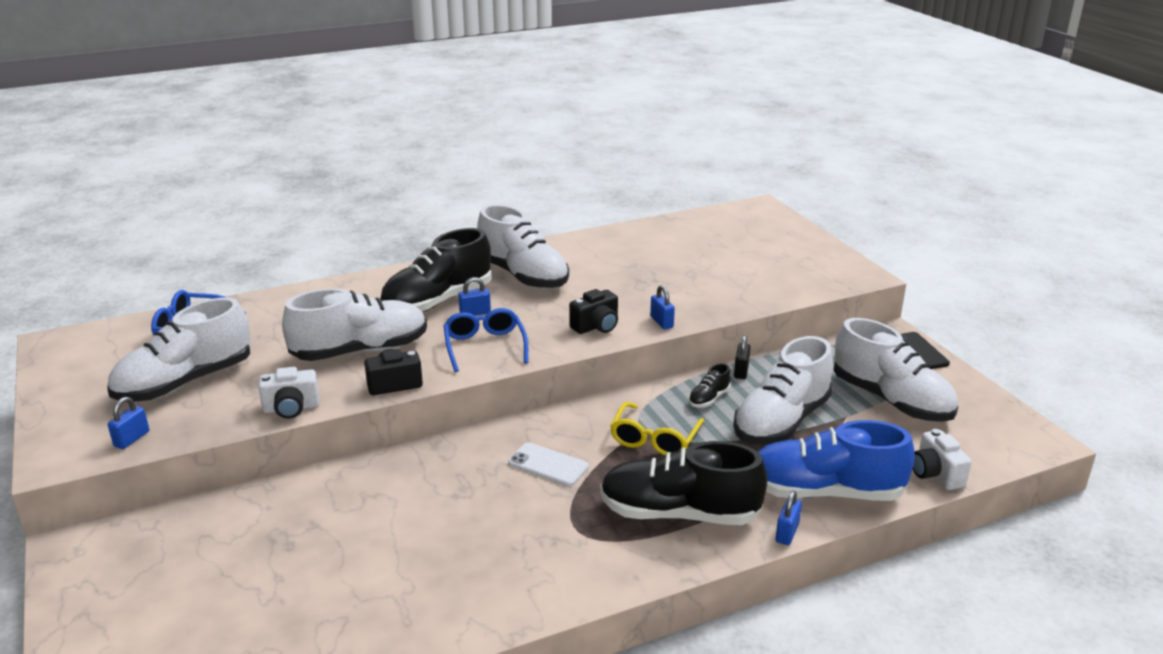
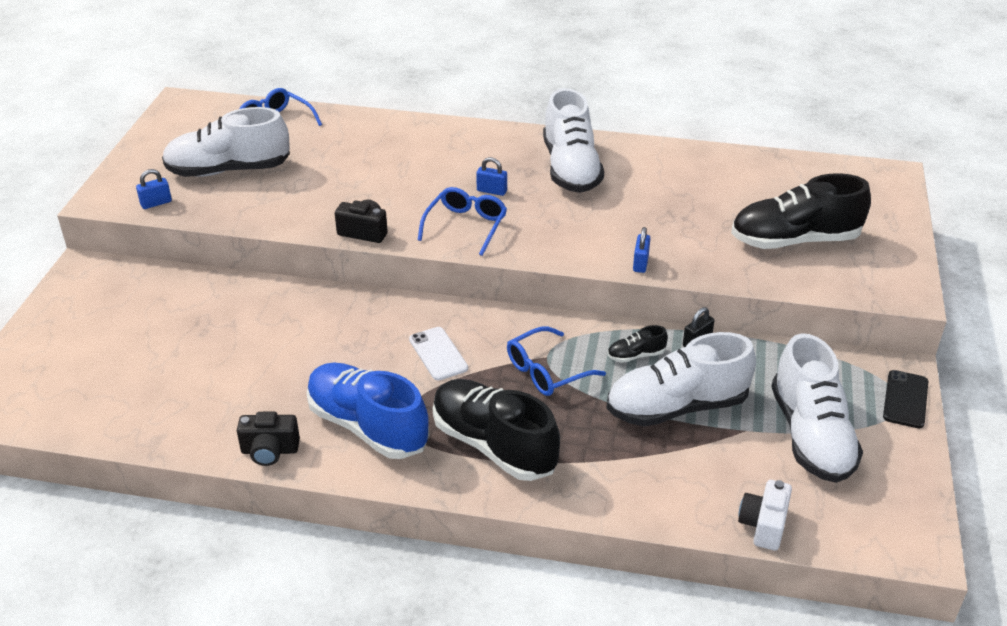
camera: 35 degrees right, 10 degrees up
white camera [258,367,319,419] -> none
white shoe [282,288,427,361] -> none
black shoe [379,228,492,312] -> black shoe moved to [731,173,871,249]
black camera [569,289,618,334] -> black camera moved to [237,412,300,466]
yellow glasses [610,402,704,455] -> blue glasses [507,327,606,396]
blue shoe [758,420,915,501] -> blue shoe moved to [306,363,429,459]
blue padlock [776,490,802,545] -> none

